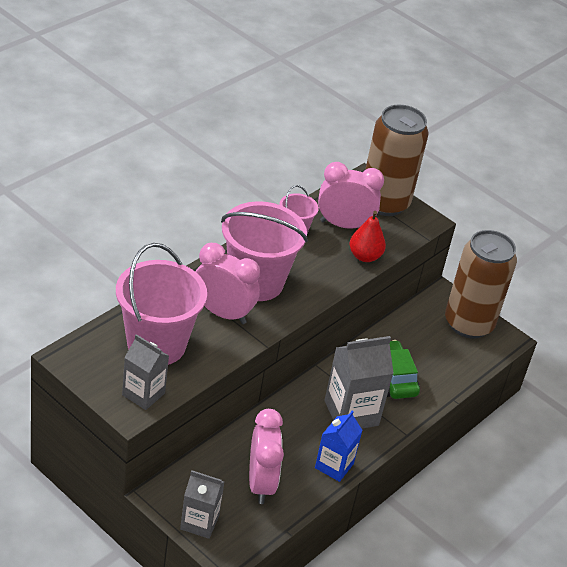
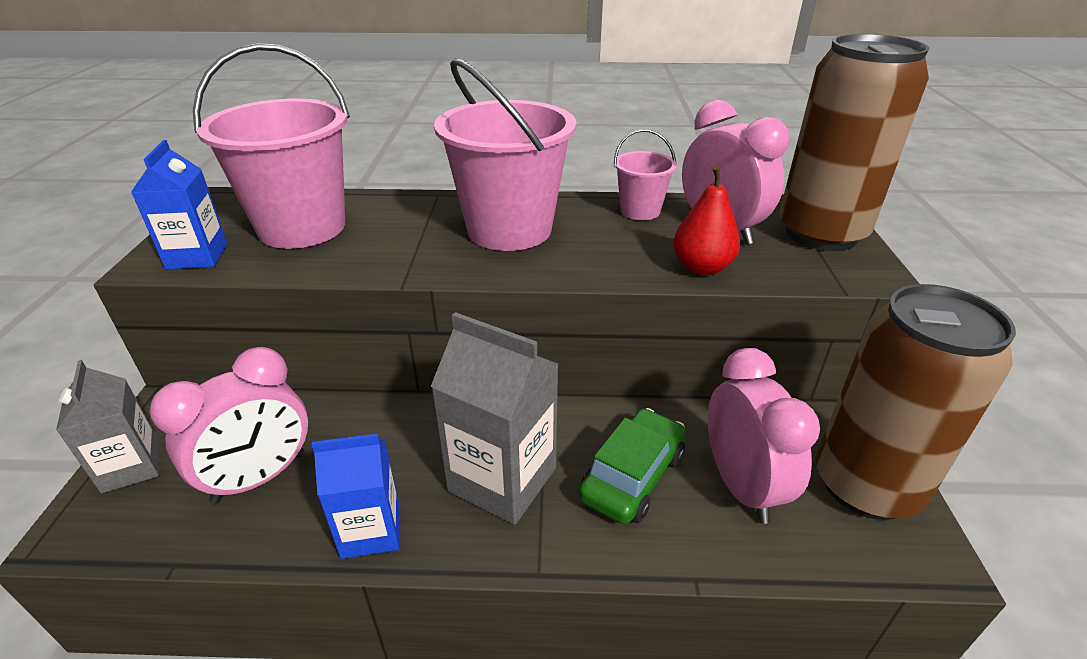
camera: 55 degrees right, 5 degrees down
grey carton [122,334,169,410] -> blue carton [131,140,227,269]
pink clock [195,243,260,324] -> pink clock moved to [708,348,820,524]

